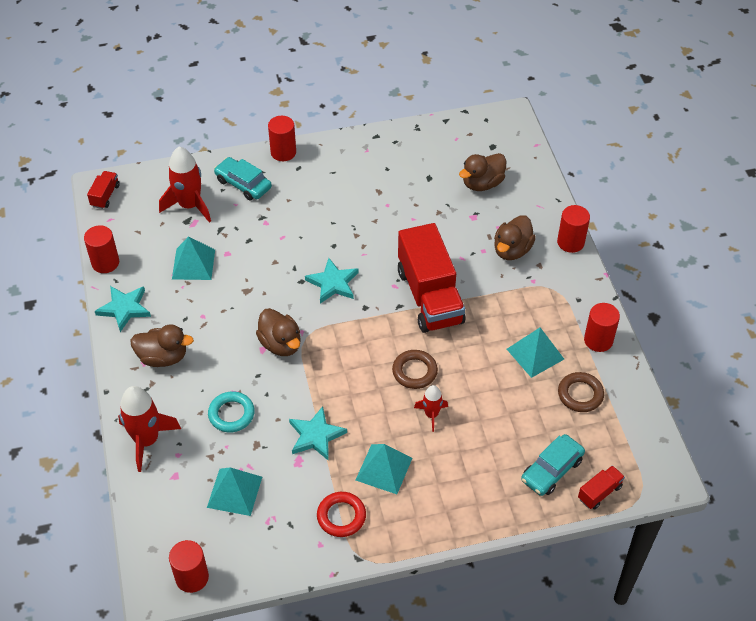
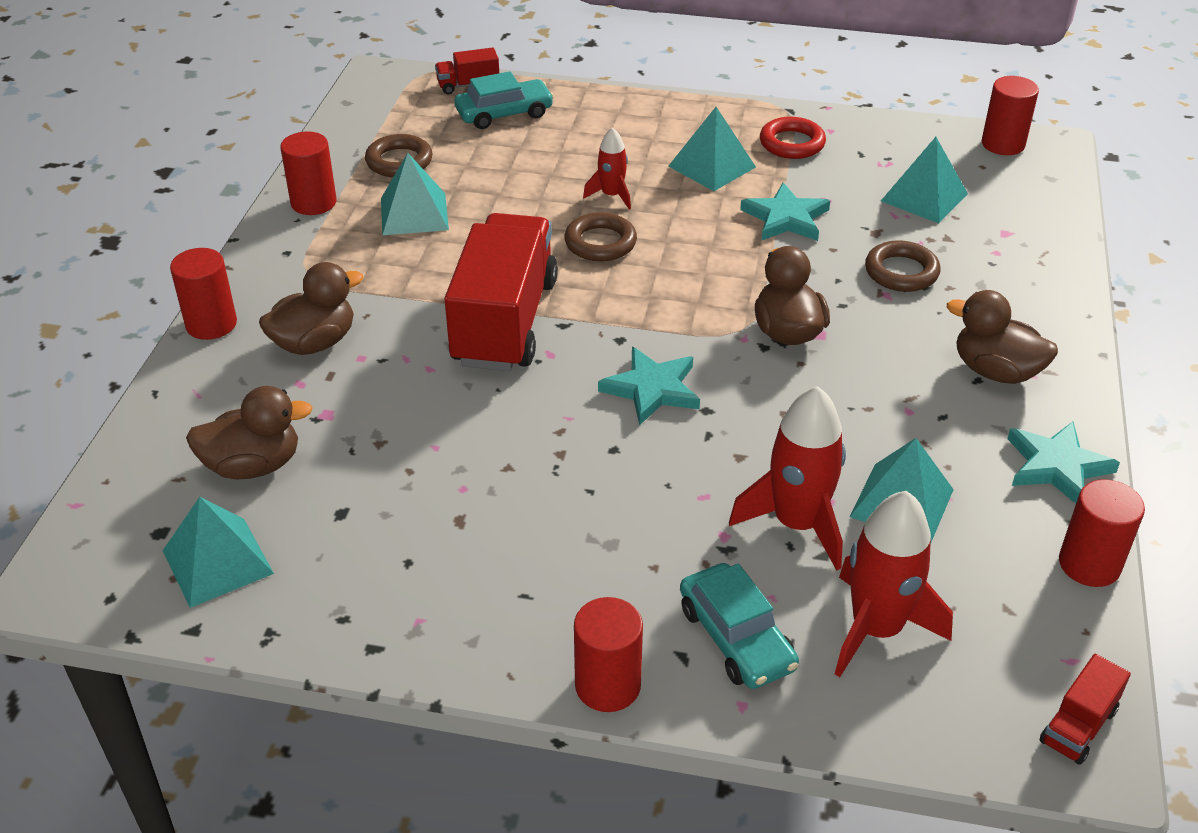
camera: 155 degrees left, 10 degrees down
red rocket [118,386,181,472] -> red rocket moved to [729,386,846,571]
turquoise ring [208,391,255,433] -> brown ring [865,241,941,292]
none -> turquoise pyramid [163,497,274,608]

